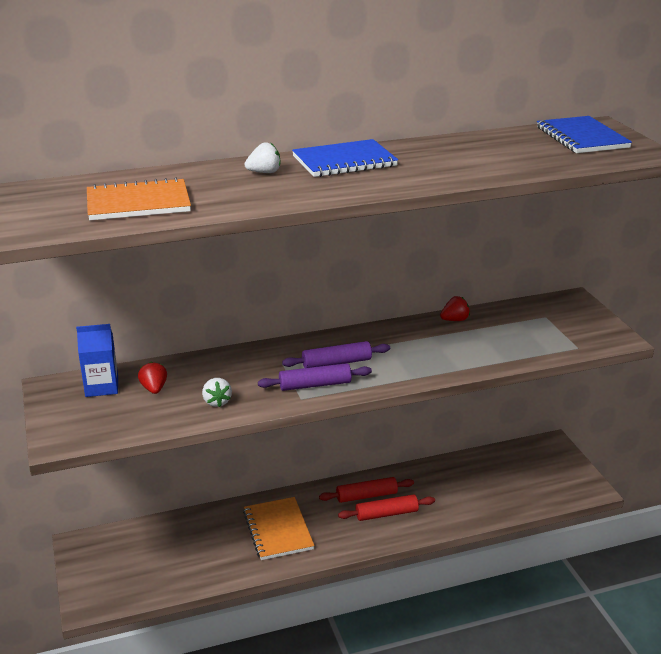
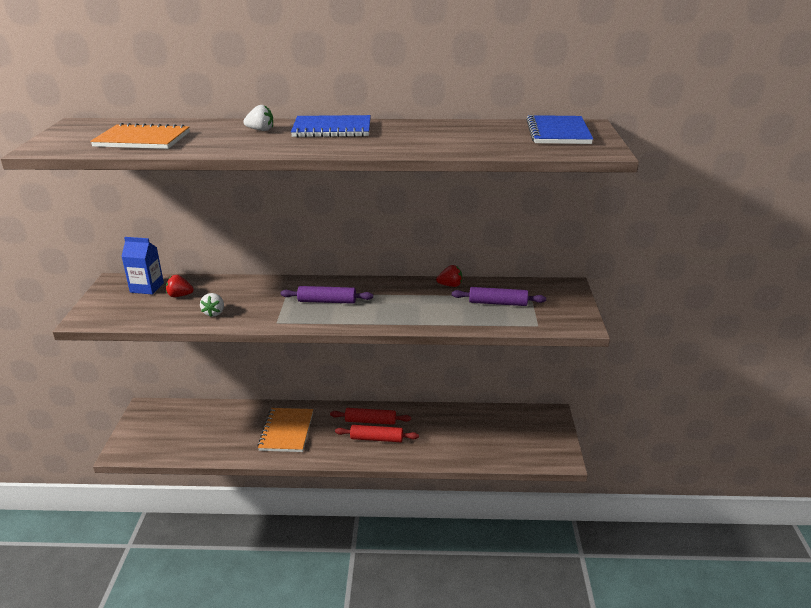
camera: 20 degrees right, 0 degrees up
red strawberry [138,362,167,394] -> red strawberry turned 90 degrees counterclockwise [166,275,194,297]
purple rolling pin [258,363,372,391] -> purple rolling pin moved to [452,287,546,306]

